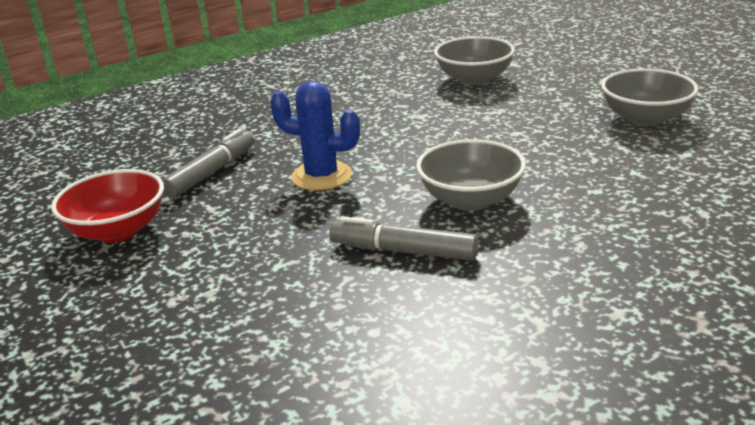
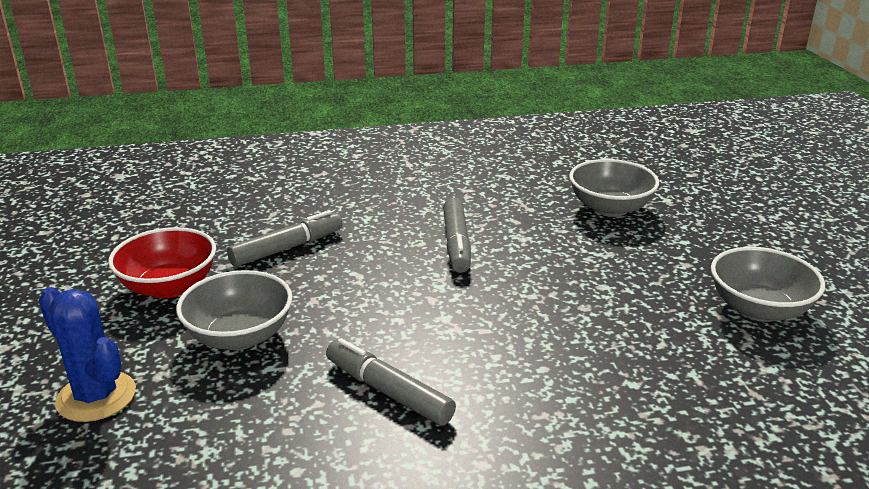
camera: 20 degrees right, 0 degrees up
blue cactus [270,81,360,191] -> blue cactus moved to [39,287,136,422]
grey bowl [416,139,526,211] -> grey bowl moved to [176,270,293,350]
none -> grey marker [443,198,471,273]

